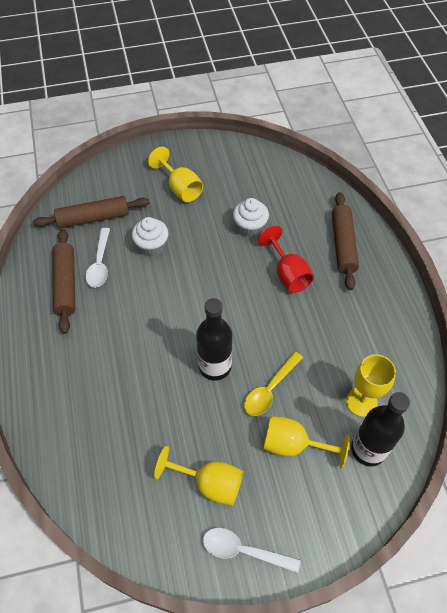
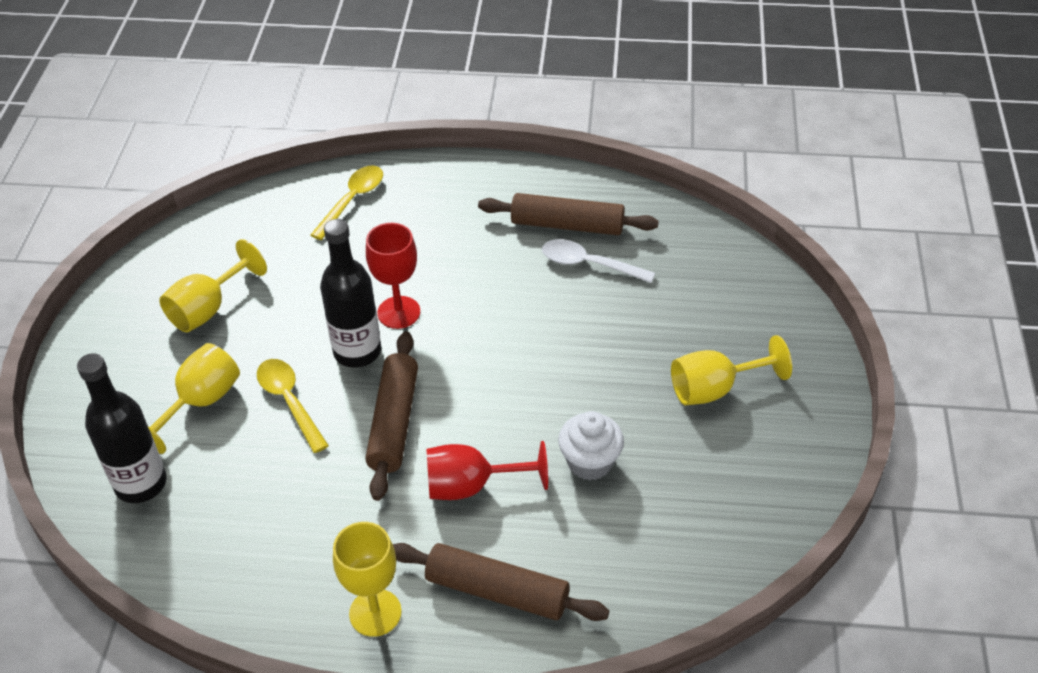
camera: 110 degrees right, 10 degrees down
brown rolling pin [33,196,149,229] -> brown rolling pin moved to [365,331,418,501]
white cupcake [132,217,168,256] -> none
white spoon [203,528,301,573] -> none
yellow goblet [346,354,396,417] -> yellow goblet moved to [333,522,402,637]
none -> yellow spoon [311,165,383,240]
none -> red goblet [366,223,420,329]

